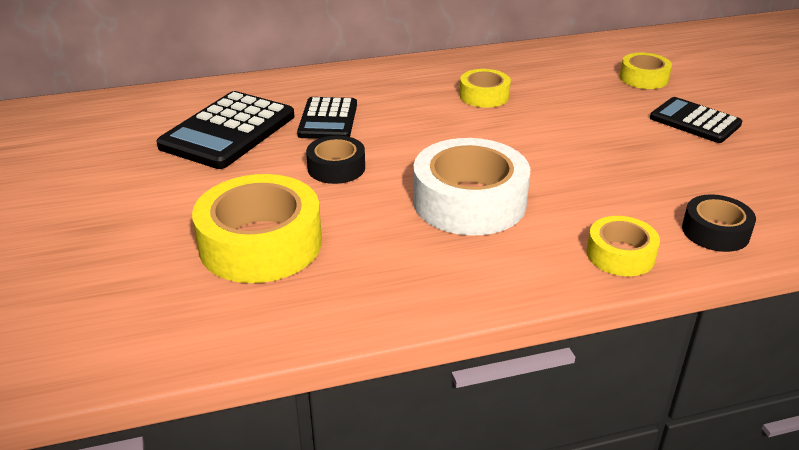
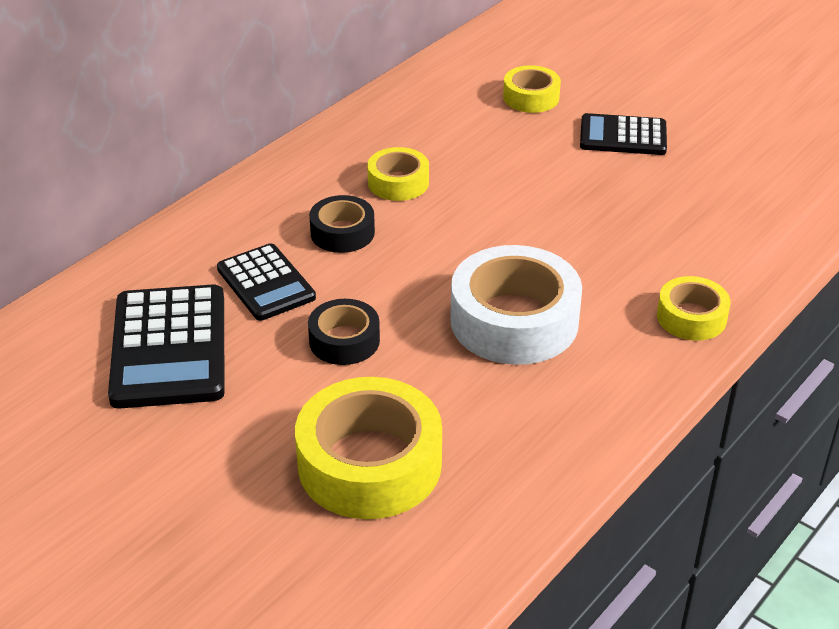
camera: 35 degrees left, 5 degrees up
black tape [682,194,756,252] -> black tape moved to [309,195,375,253]

